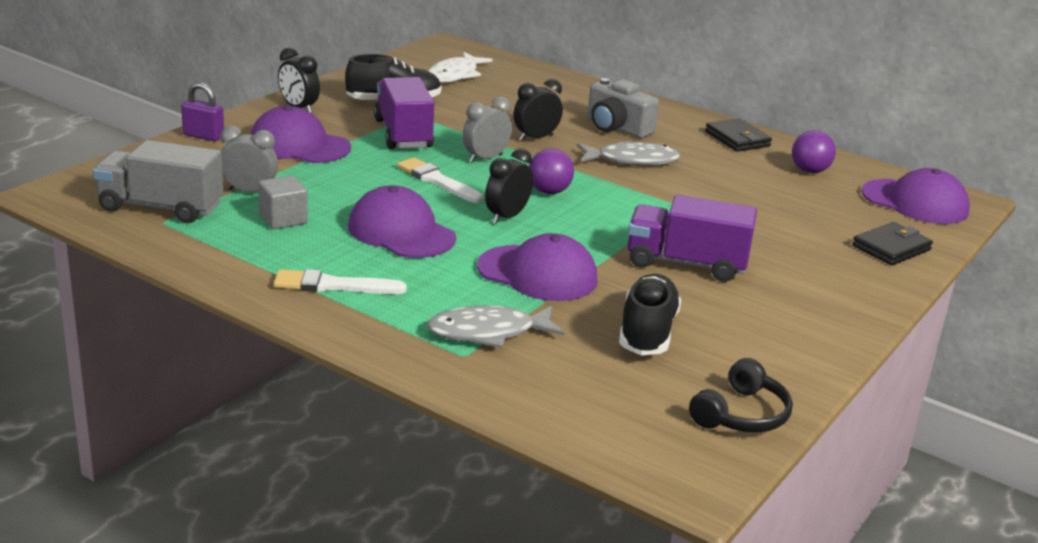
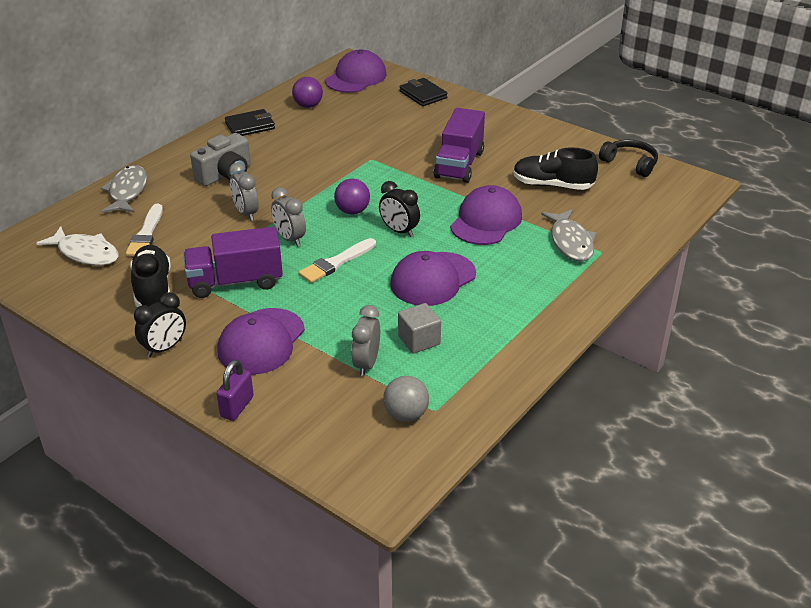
camera: 85 degrees left, 10 degrees up
grey truck [93,140,223,223] -> grey ball [383,376,429,422]
white brush [274,269,407,294] -> white brush moved to [126,204,163,256]
black clock [514,79,563,141] -> grey clock [229,163,259,221]
grey fish [577,141,681,166] -> grey fish moved to [101,165,147,213]

